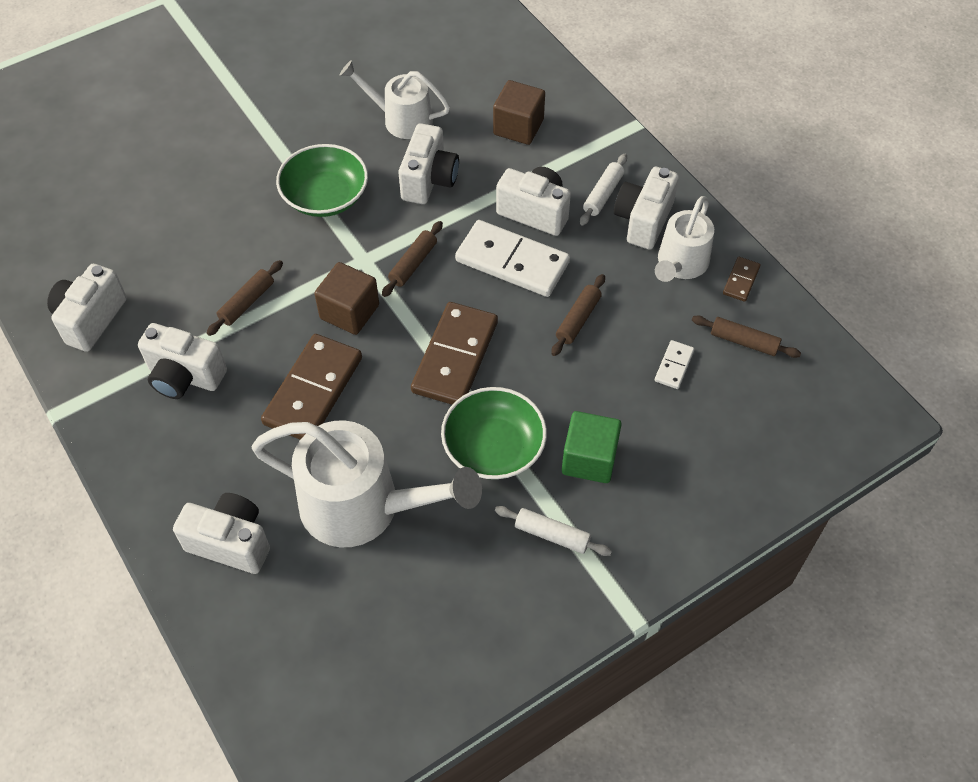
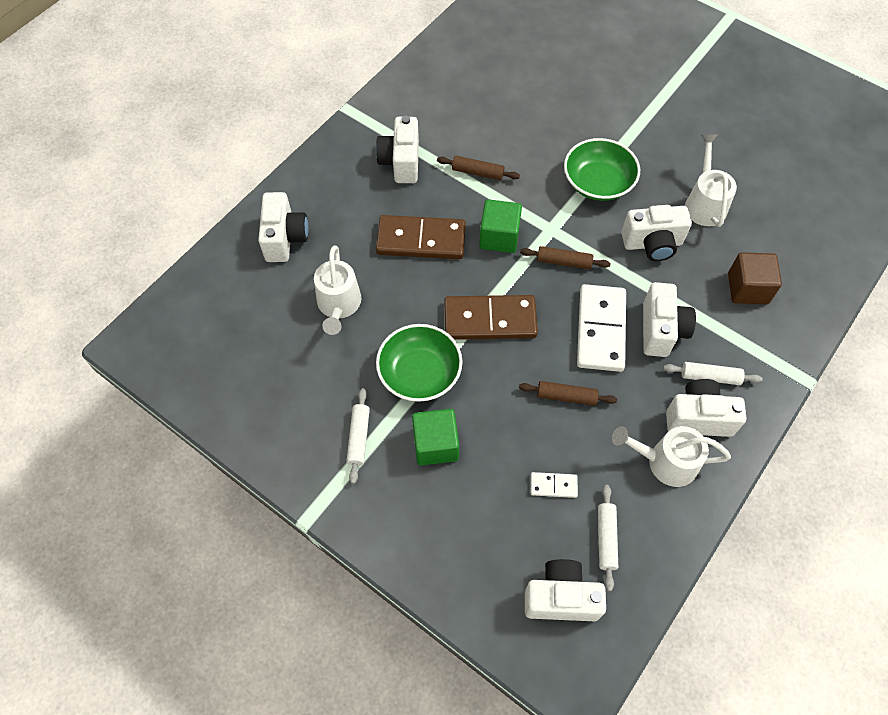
camera: 70 degrees right, 5 degrees up
white camera [47,264,127,352] -> white camera moved to [525,559,606,621]
white watering can [252,420,482,547] -> white watering can [314,245,361,335], size x0.60
brown cube [314,262,379,335] -> green cube [479,199,522,253]
brown rolling pin [692,315,801,358] -> white rolling pin [598,485,618,591]
brown domino [723,257,761,302] -> none

